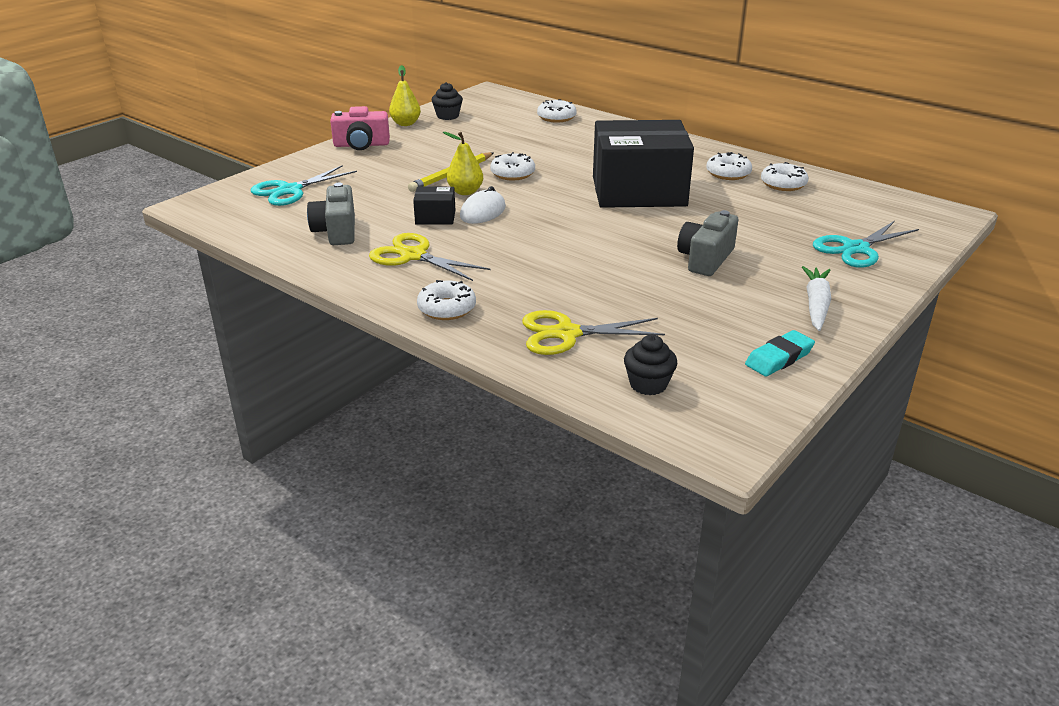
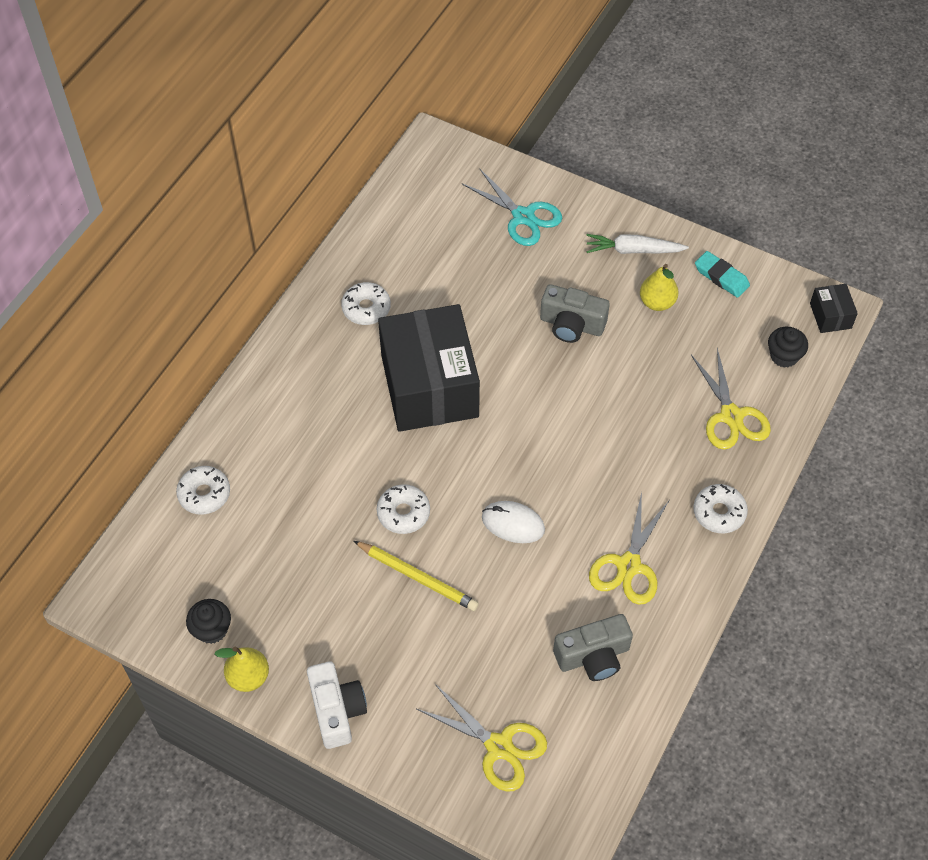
camera: 100 degrees left, 25 degrees up
turquoise scissors [251,165,357,206] -> yellow scissors [417,684,547,792]
pink camera [330,106,390,150] -> white camera [307,661,367,749]
black box [413,187,455,225] -> black box moved to [810,284,858,333]
yellow pear [443,132,483,195] -> yellow pear moved to [640,264,679,311]
white donut [761,162,809,191] -> none

